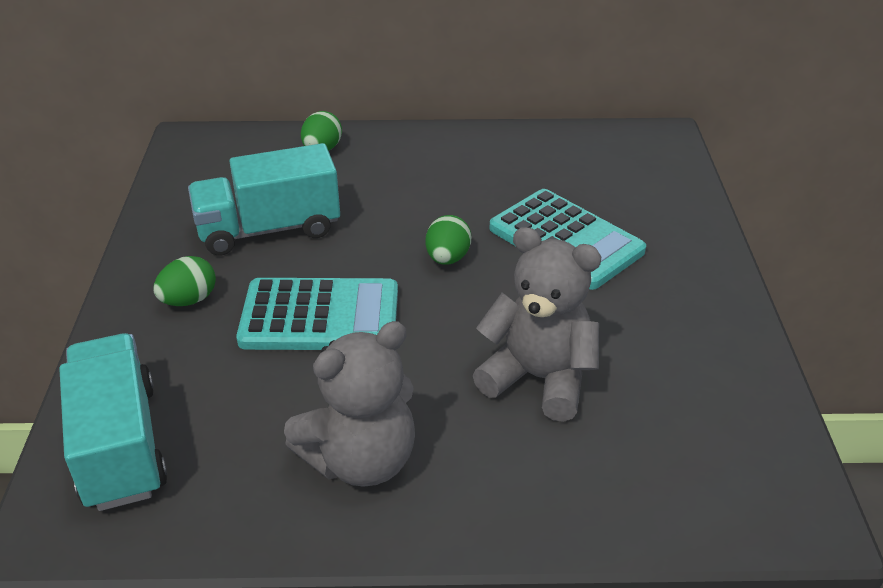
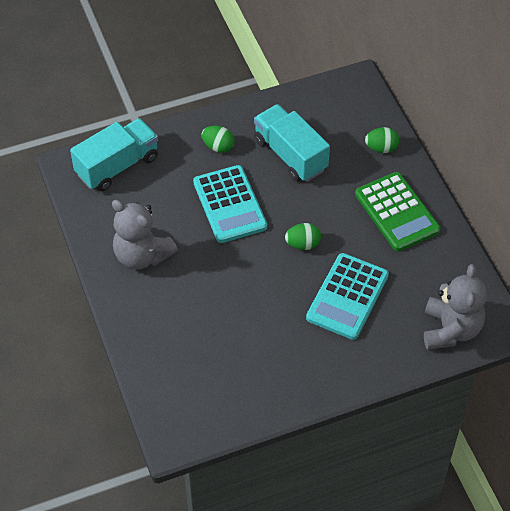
camera: 70 degrees right, 15 degrees up
grey teddy bear [473,227,602,422] -> grey teddy bear moved to [424,264,487,350]
none -> green calculator [355,172,440,252]

